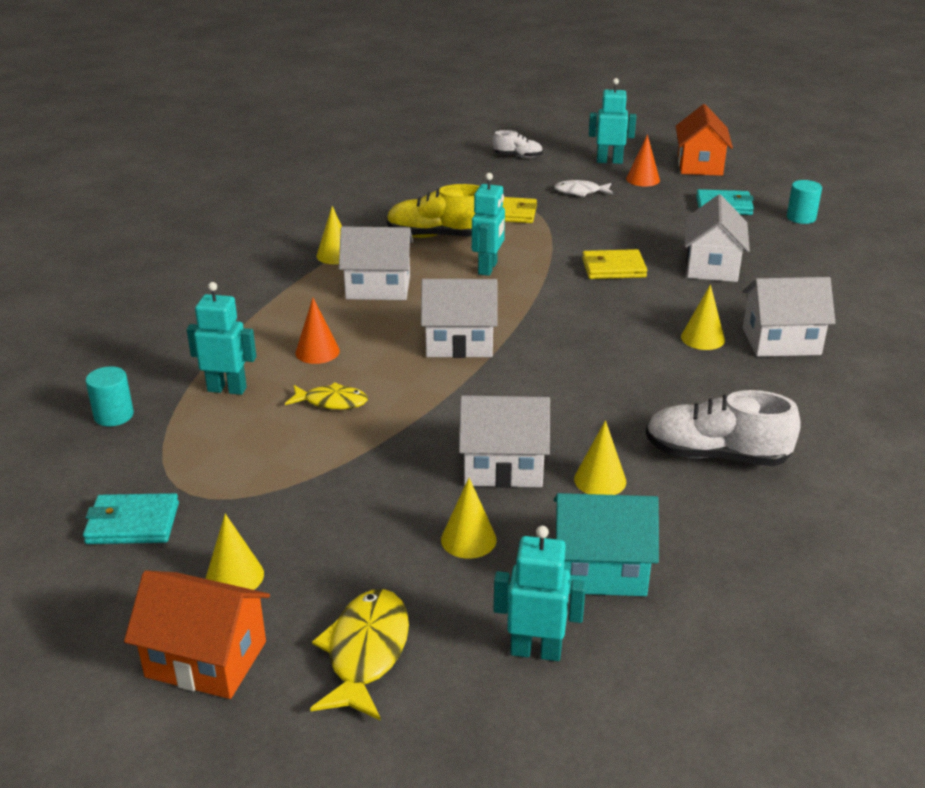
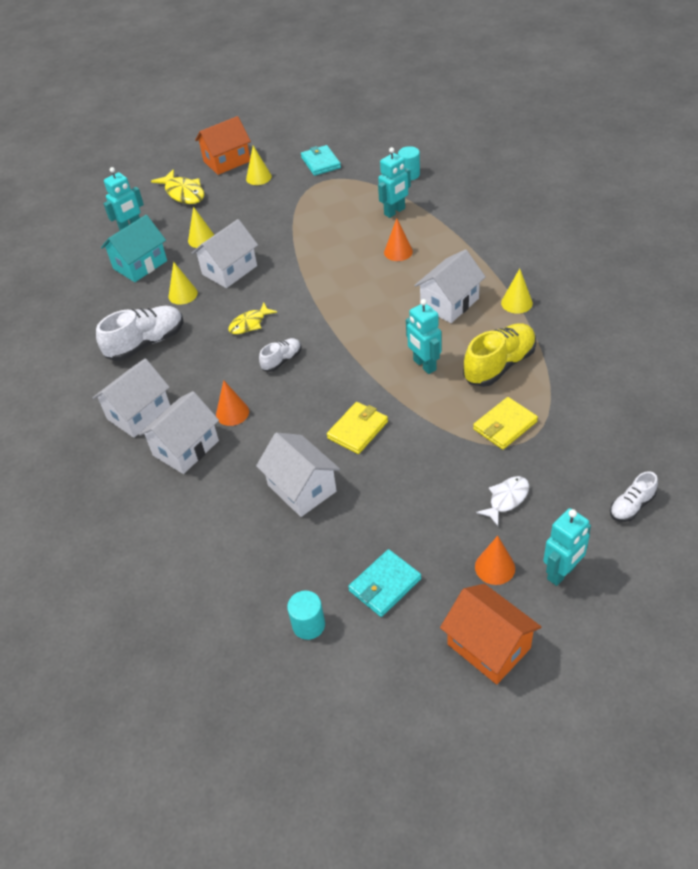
camera: 135 degrees right, 15 degrees up
turquoise wallet [83,493,179,544] -> turquoise wallet turned 60 degrees counterclockwise [301,145,341,176]
yellow fish [285,382,368,410] -> yellow fish moved to [228,303,277,334]
white house [421,279,498,358] -> white house moved to [92,358,170,438]
yellow cone [681,284,725,350] -> orange cone [216,380,249,426]
none -> white shoe [259,338,301,372]

